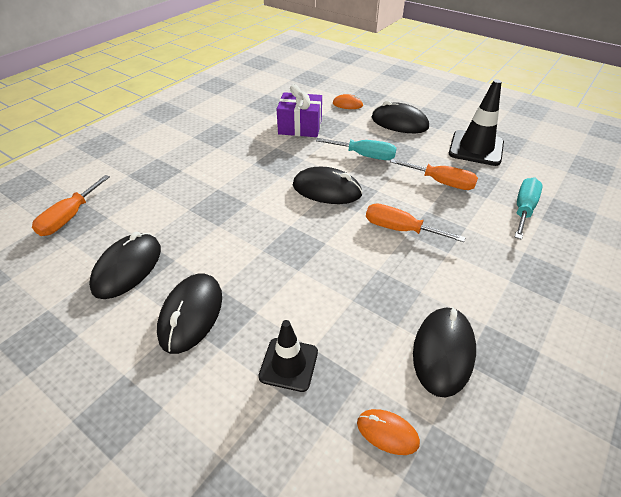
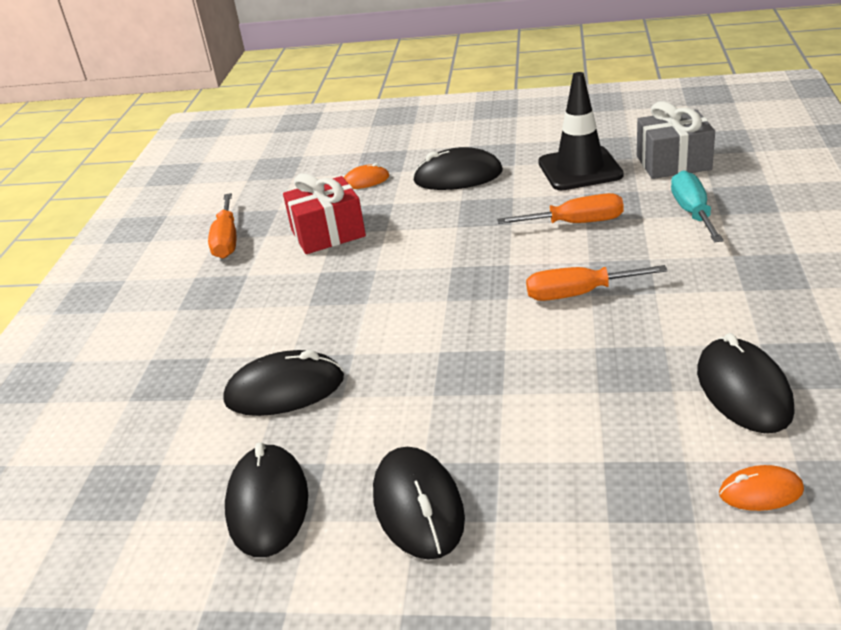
camera: 25 degrees left, 10 degrees down
orange screwdriver [32,175,110,236] -> orange screwdriver moved to [208,193,236,259]
black traffic cone [258,320,318,392] -> none
purple gift [277,84,322,137] -> red gift [283,173,366,254]
black mouse [293,167,363,204] -> black mouse moved to [223,350,344,416]
turquoise screwdriver [316,138,397,160] -> none
none -> grey gift [637,101,715,179]

